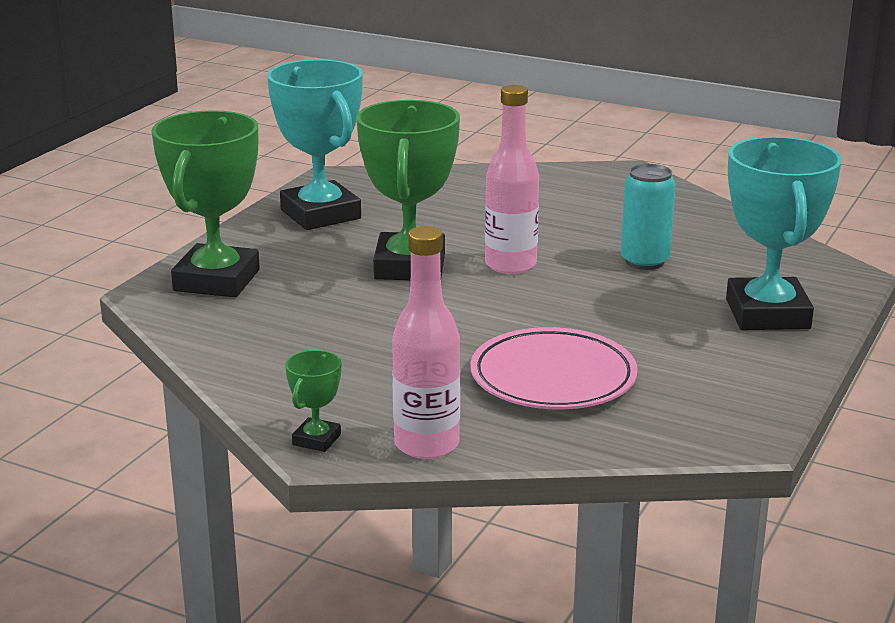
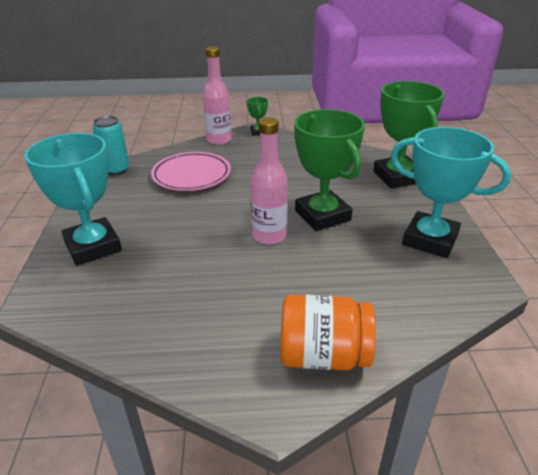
camera: 150 degrees right, 10 degrees up
turquoise can [621,164,675,270] -> turquoise can moved to [93,116,129,175]
none -> orange jar [280,294,376,370]

